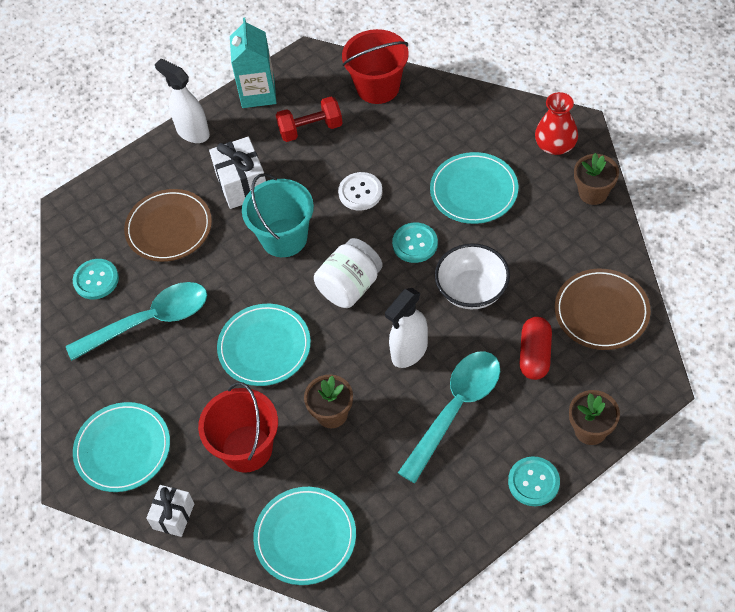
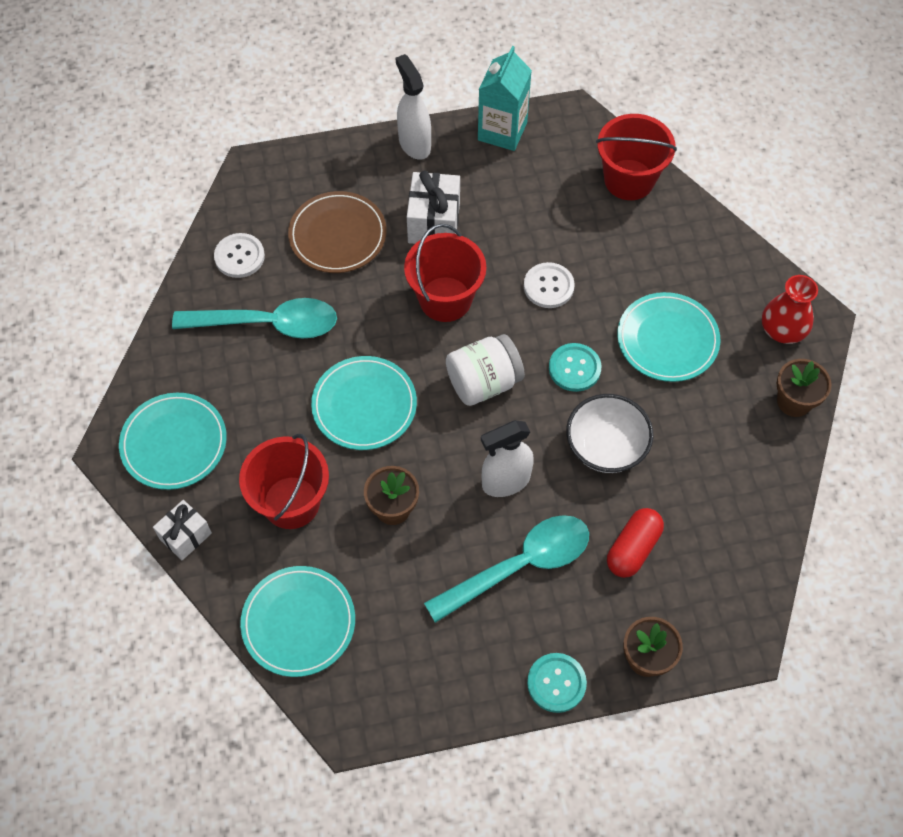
camera: 20 degrees right, 5 degrees up
turquoise button [73,259,119,299] -> white button [214,233,265,278]
turquoise bucket [242,173,314,257] -> red bucket [404,224,486,322]
red dumbbell [276,96,343,142] -> none
brown plate [555,269,651,350] -> none

